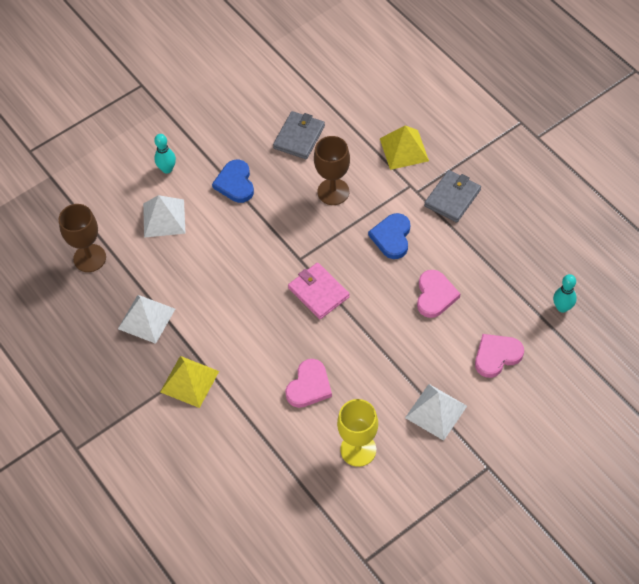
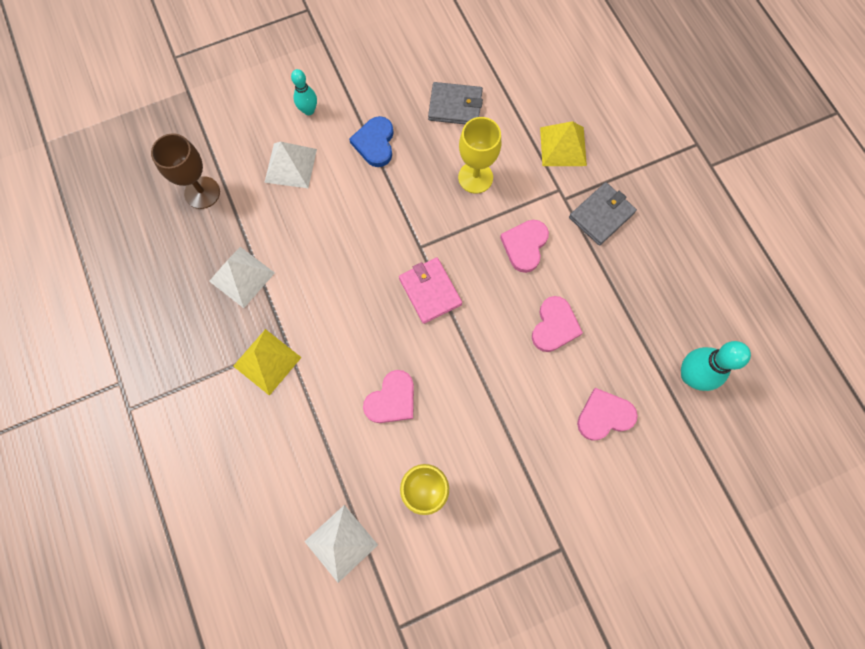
camera: 10 degrees right, 15 degrees up
grey wallet [273,111,325,159] -> grey wallet turned 60 degrees clockwise [428,82,483,124]
brown goblet [314,136,350,205] -> yellow goblet [458,117,501,194]
blue heart [368,213,410,259] -> pink heart [500,220,549,273]
white pyramid [405,384,467,441] -> white pyramid moved to [304,505,378,583]
turquoise bowling pin [553,274,577,313] -> turquoise bowling pin [681,341,751,391], size x1.62

